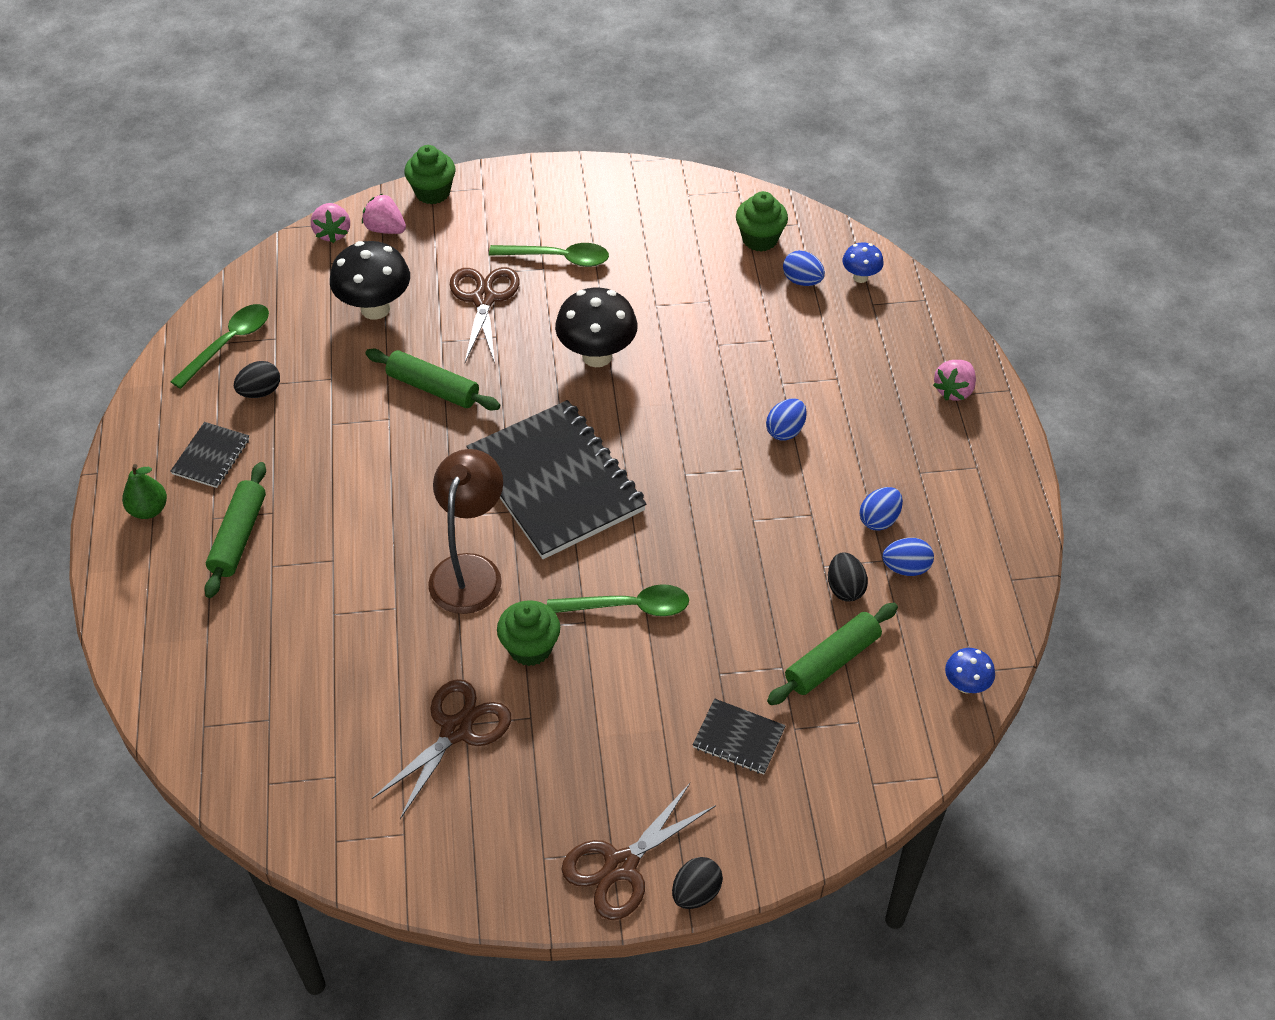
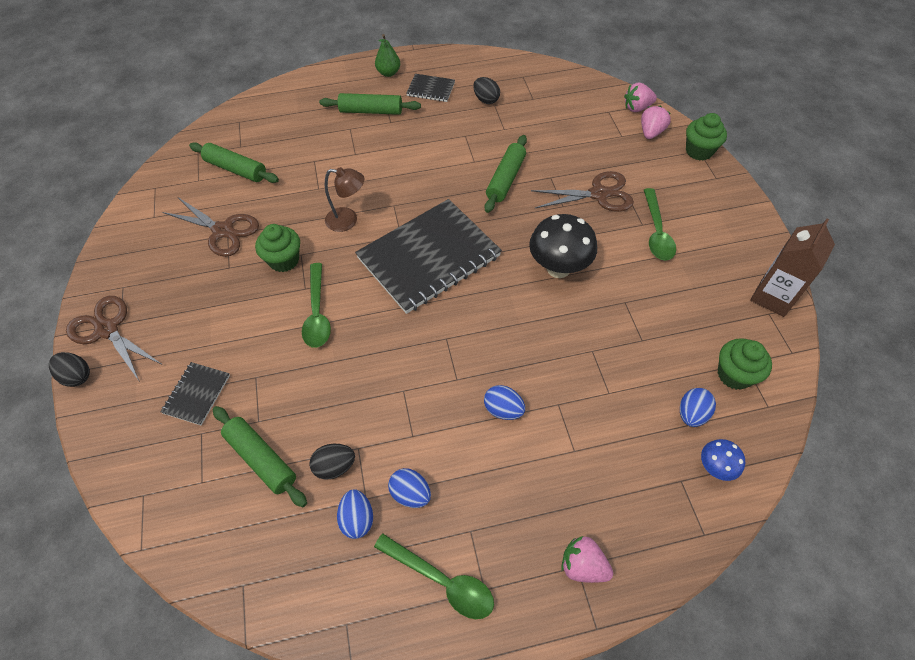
camera: 85 degrees right, 5 degrees up
green spoon [170,304,269,389] -> green spoon moved to [374,533,494,619]
black mushroom [330,241,410,320] -> none
brown lamp [428,449,503,614] -> brown lamp [325,167,364,232], size x0.65
blue mushroom [945,648,995,694] -> none
none -> green rolling pin [189,142,279,183]
none -> brown carton [750,219,835,317]

